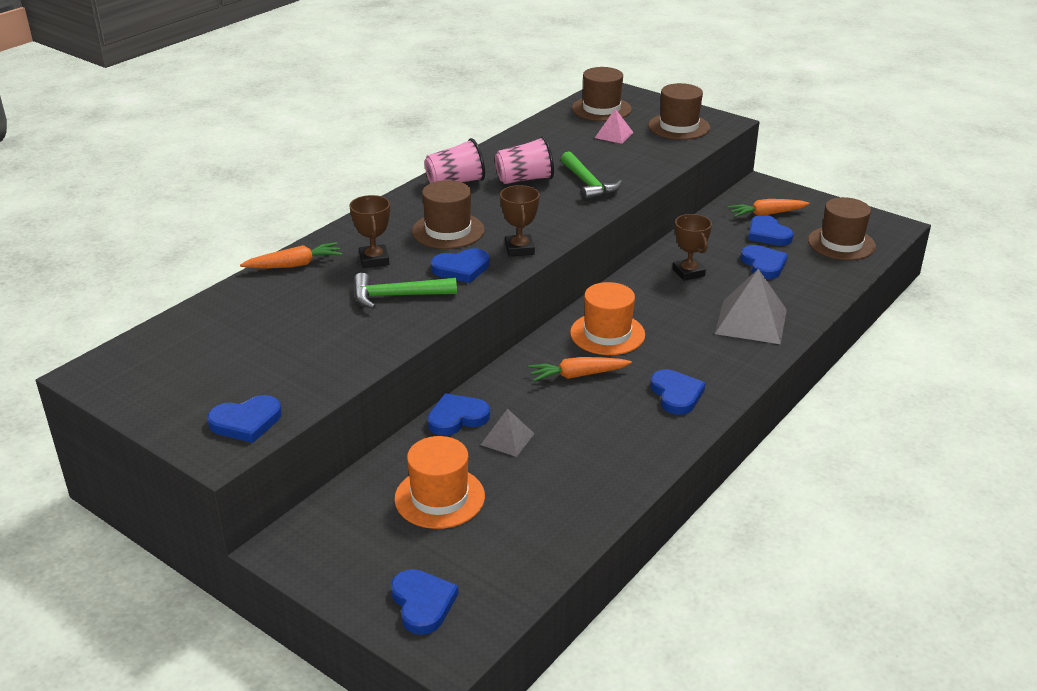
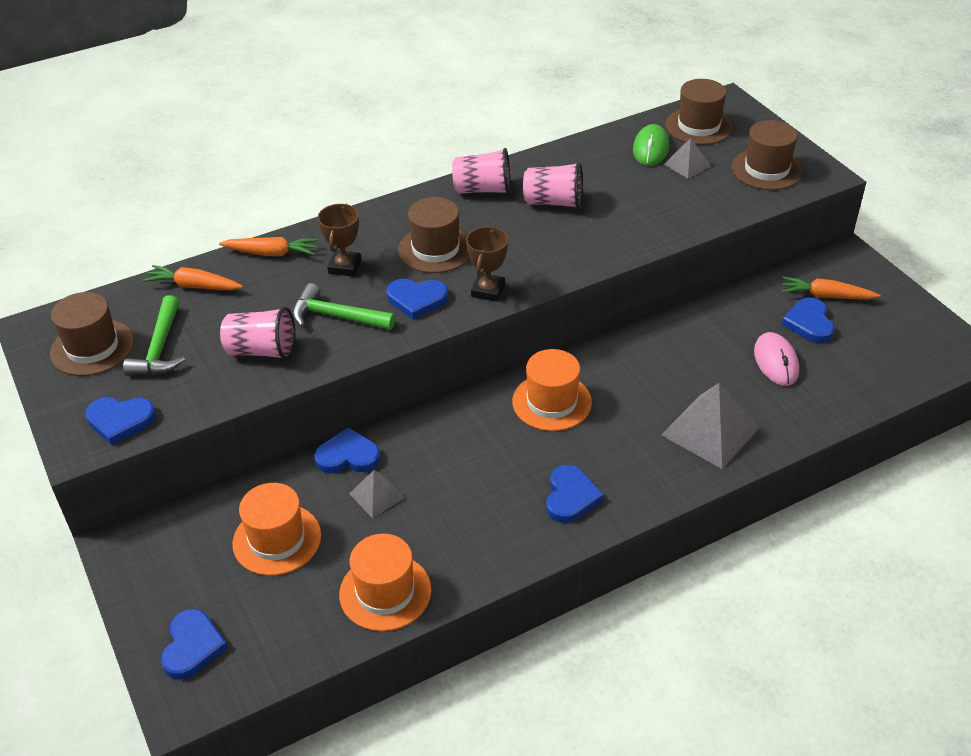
camera: 25 degrees right, 10 degrees up
orange carrot [528,357,632,382] -> orange carrot moved to [143,265,243,290]
green hammer [561,152,622,201] -> green hammer moved to [123,295,185,376]
pink pyramid [595,108,634,144] -> grey pyramid [664,138,711,179]
brown trophy [672,214,712,281] -> none
blue heart [740,245,788,279] -> pink mouse [754,332,799,386]
brown hat [808,197,876,260] -> brown hat moved to [50,292,134,376]
none -> pink cup [220,306,295,360]
none -> orange hat [339,534,431,631]
none -> green mouse [633,124,669,166]

